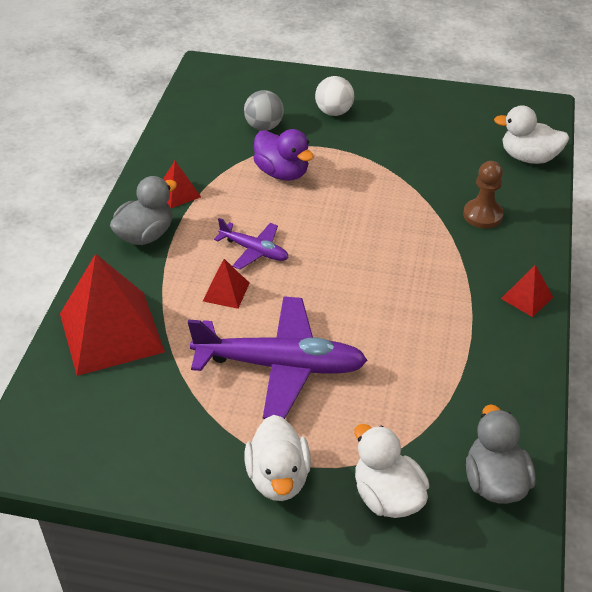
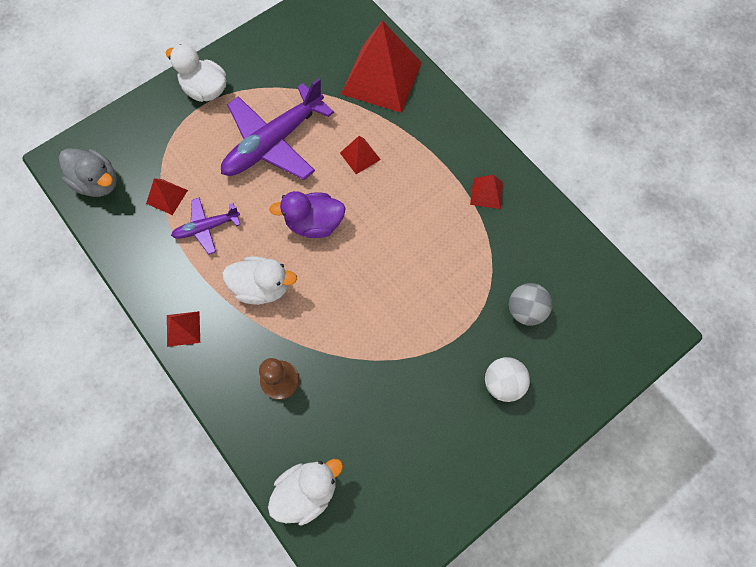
camera: 130 degrees right, 25 degrees up
grey duck [110,176,177,245] -> none
purple plane [214,218,289,270] -> purple plane moved to [171,198,240,255]
purple duck [253,129,314,181] -> purple duck moved to [269,191,346,238]
white duck [354,424,429,518] -> white duck moved to [222,256,297,305]
none -> red pyramid [146,178,188,215]

